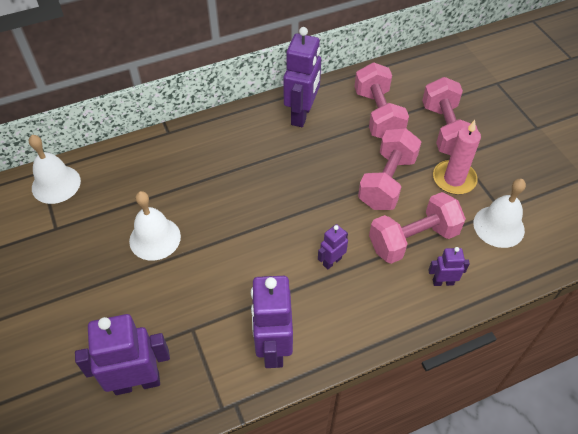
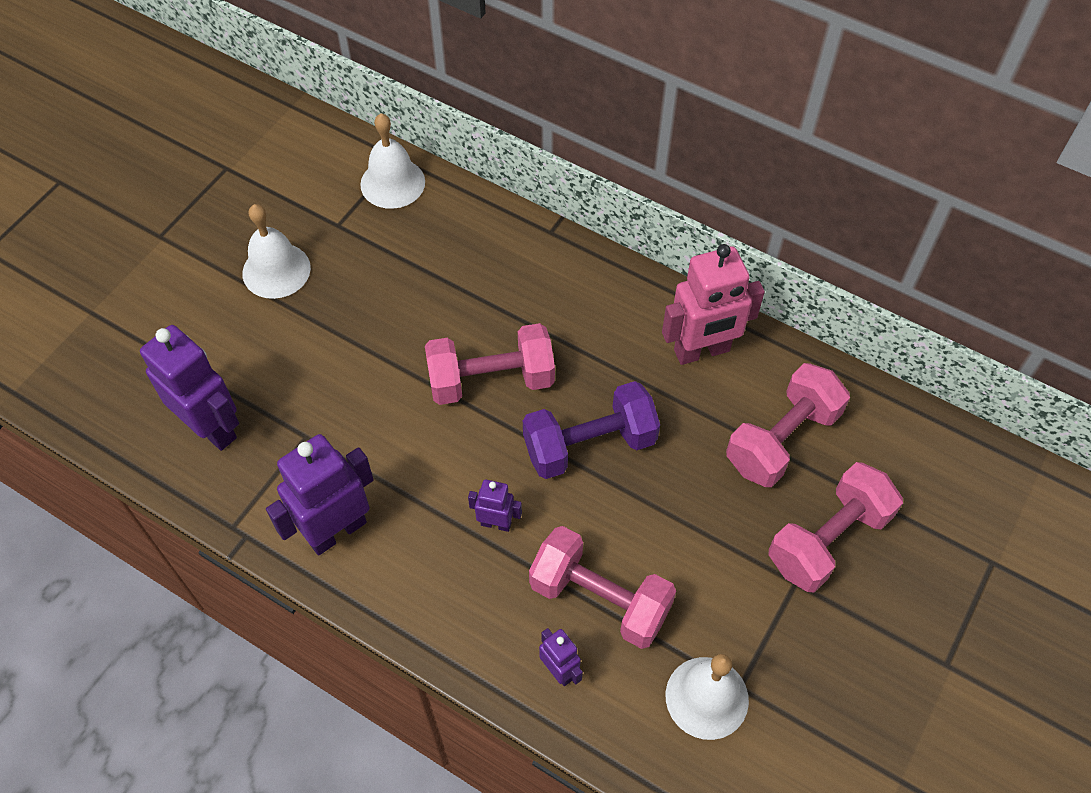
camera: 55 degrees right, 5 degrees up
white bell [129,191,181,261] -> white bell moved to [242,204,311,299]
purple robot [283,27,321,127] -> pink robot [662,244,765,365]
pink dumbbell [358,128,421,210] -> pink dumbbell moved to [425,323,555,405]
pink candle [433,120,481,195] -> none
none -> purple dumbbell [523,381,660,479]

